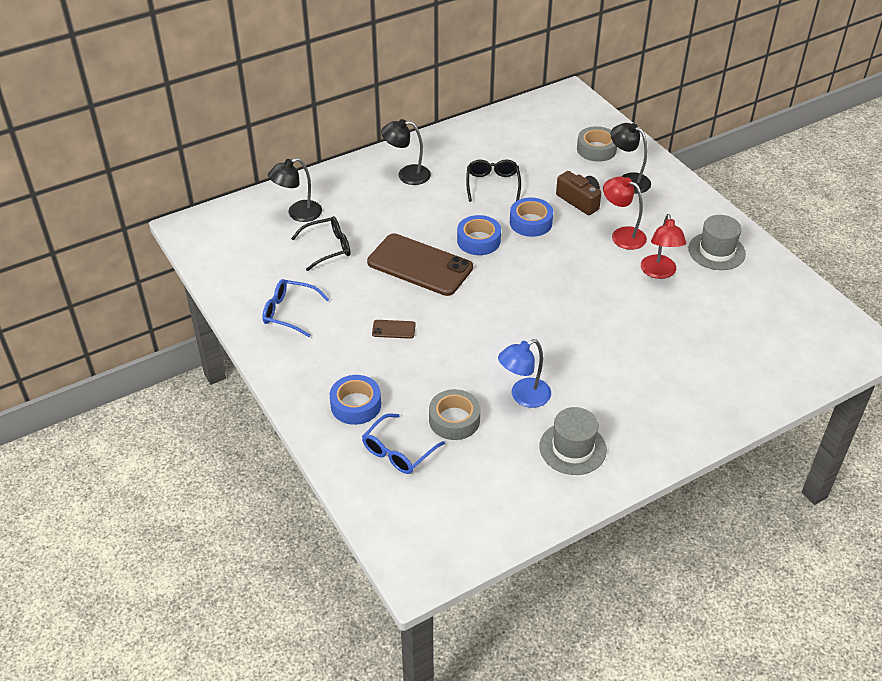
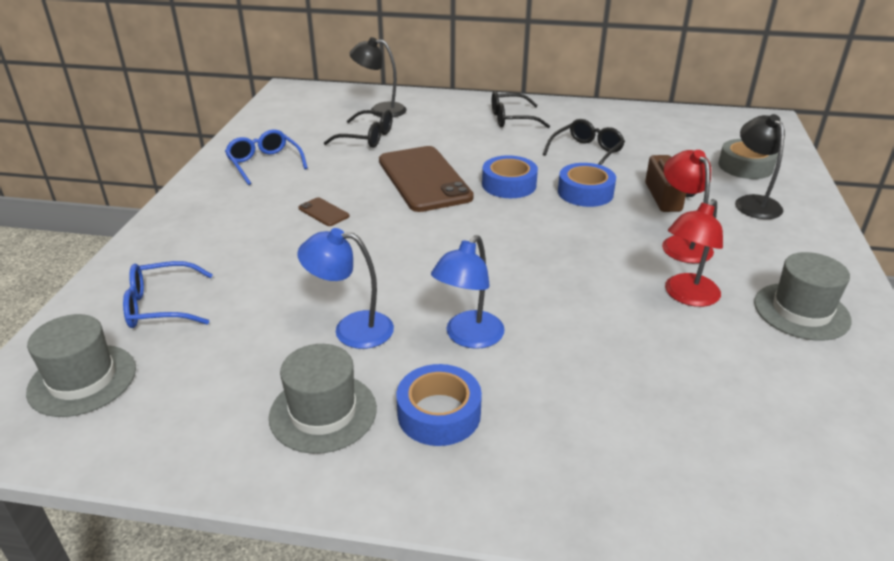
camera: 40 degrees right, 10 degrees down
blue tape [330,375,381,425] -> blue tape moved to [397,364,482,446]
black lamp [381,119,431,185] -> black glasses [492,91,550,128]
grey tape [429,389,480,440] -> none
none -> grey hat [26,314,136,417]
none -> blue lamp [431,235,505,349]

